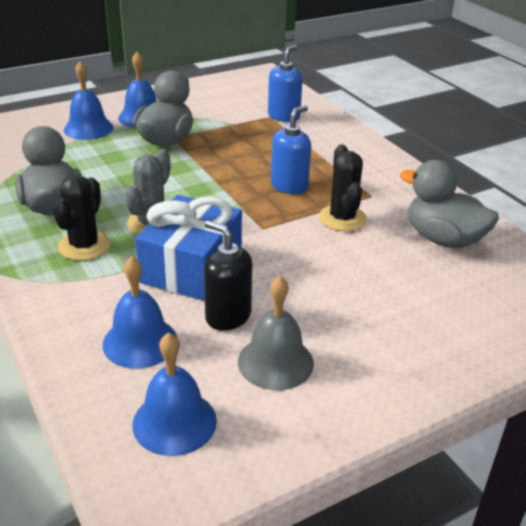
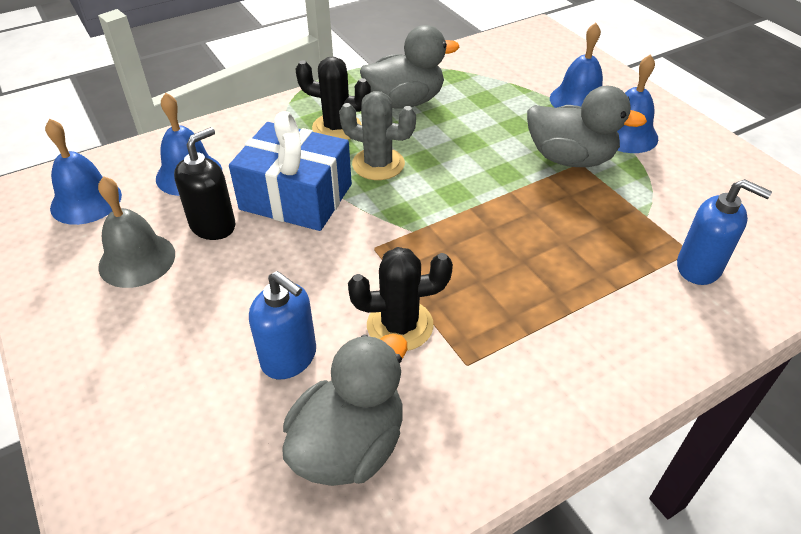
camera: 90 degrees right, 10 degrees up
blue soap dispenser [271,105,311,194] -> blue soap dispenser moved to [249,271,316,379]

